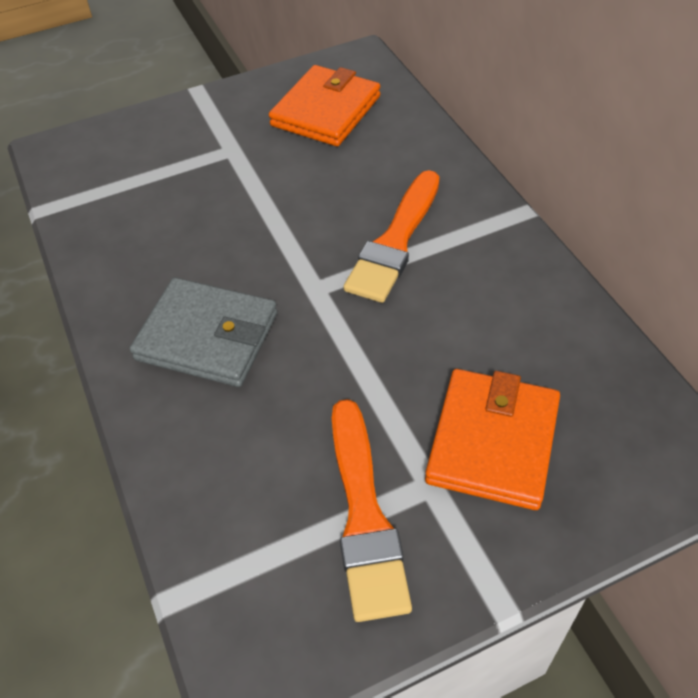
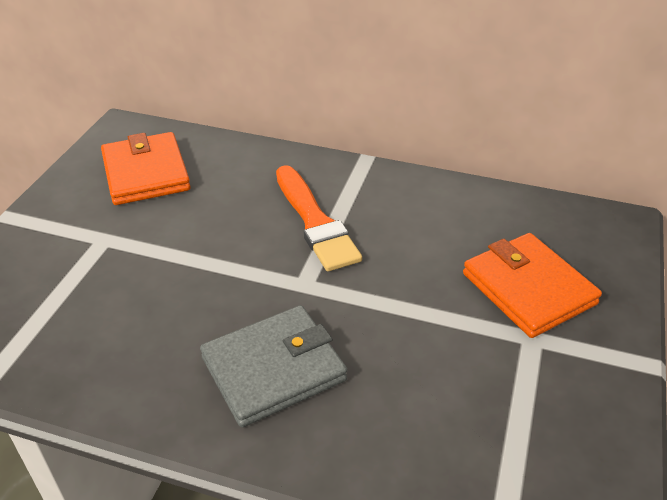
camera: 50 degrees left, 10 degrees down
orange brush [332,399,412,622] -> none

